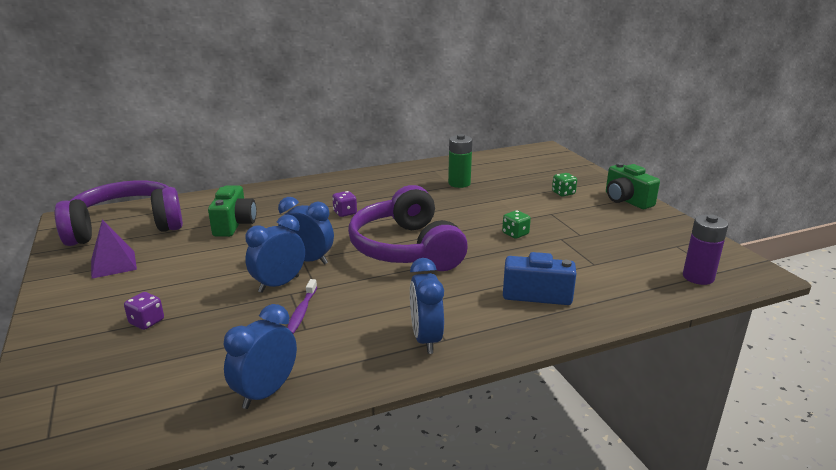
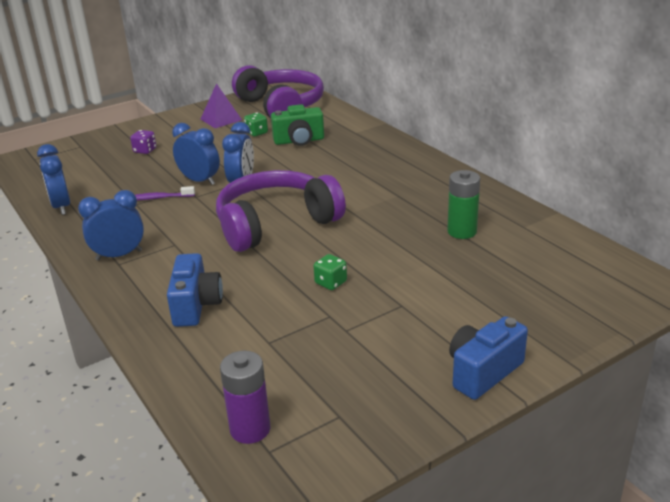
camera: 80 degrees right, 5 degrees up
blue clock [224,304,297,409] -> blue clock turned 135 degrees counterclockwise [37,144,70,215]
purple dice [332,191,357,217] -> none
green dice [552,173,577,197] -> green dice moved to [244,112,268,136]
green camera [606,163,660,209] -> blue camera [449,316,528,400]

